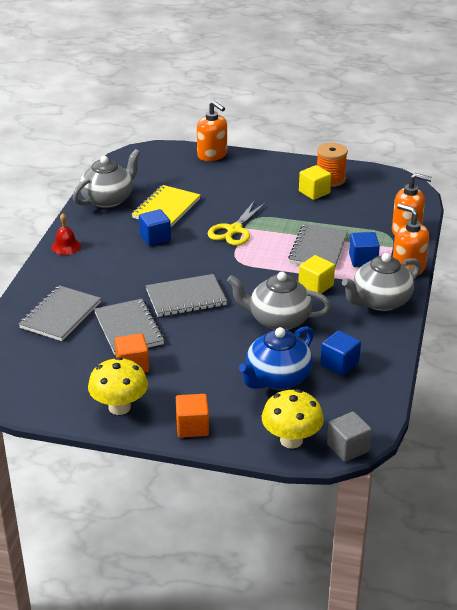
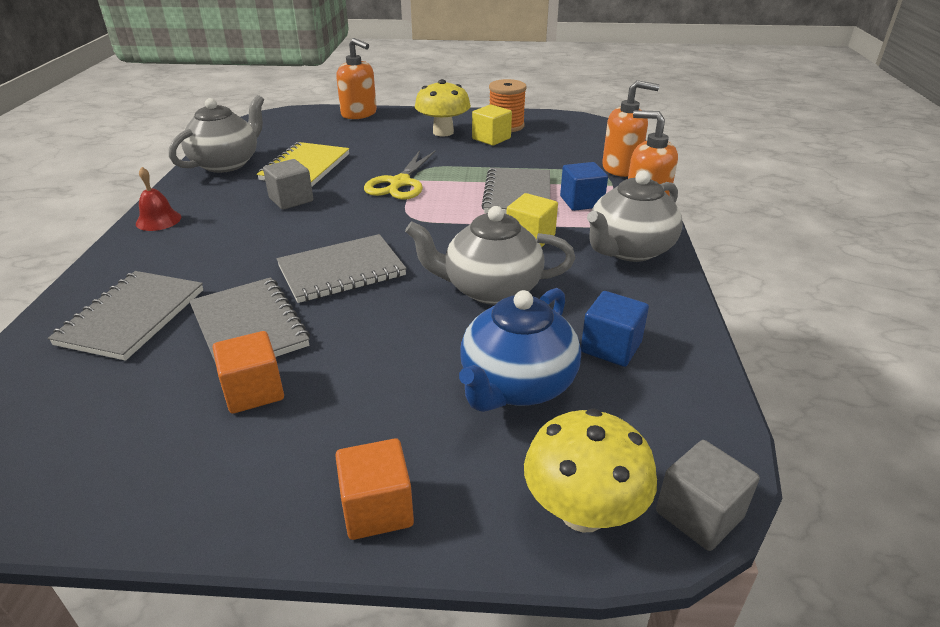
camera: 10 degrees left, 0 degrees up
yellow mushroom [88,357,148,415] -> yellow mushroom moved to [415,79,471,136]
blue cube [139,209,171,246] -> grey cube [263,159,313,210]

